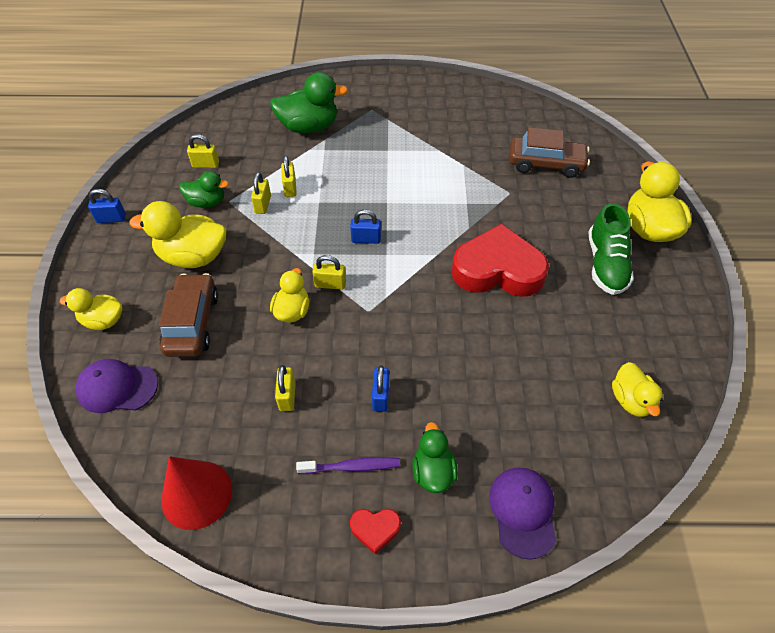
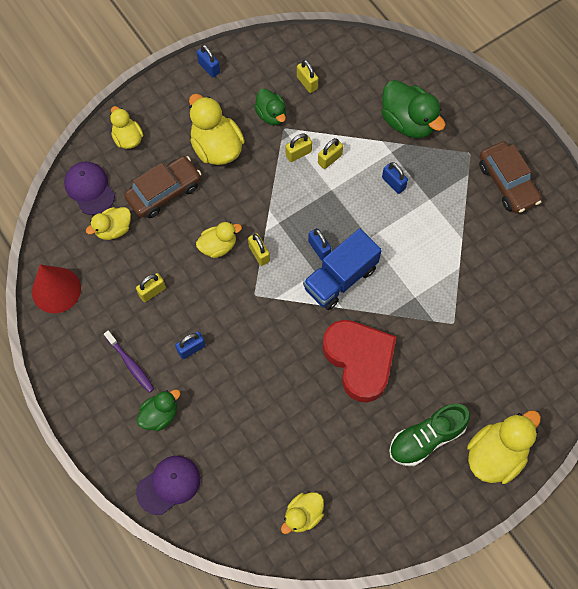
camera: 55 degrees right, 15 degrees up
red heart [350,509,401,555] -> none
brown car [509,127,590,178] -> brown car moved to [479,141,542,214]
none -> yellow duck [86,207,131,240]
none -> blue truck [303,228,382,310]
none -> blue padlock [382,162,408,194]

